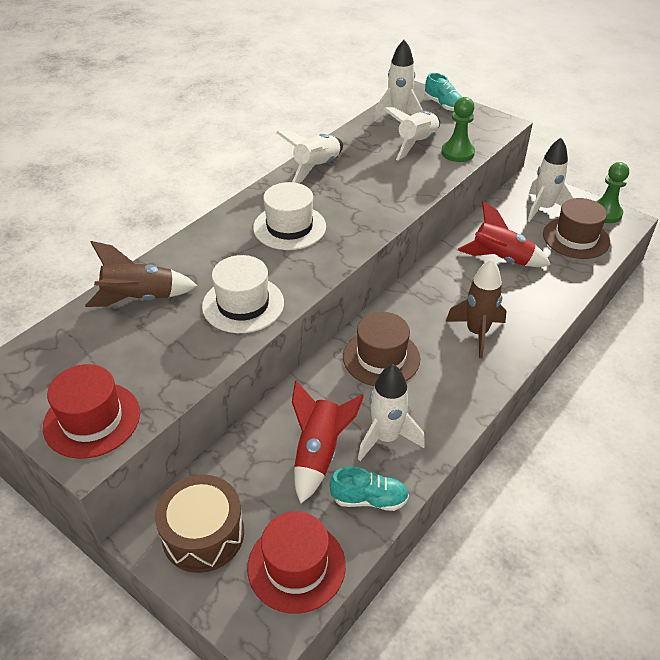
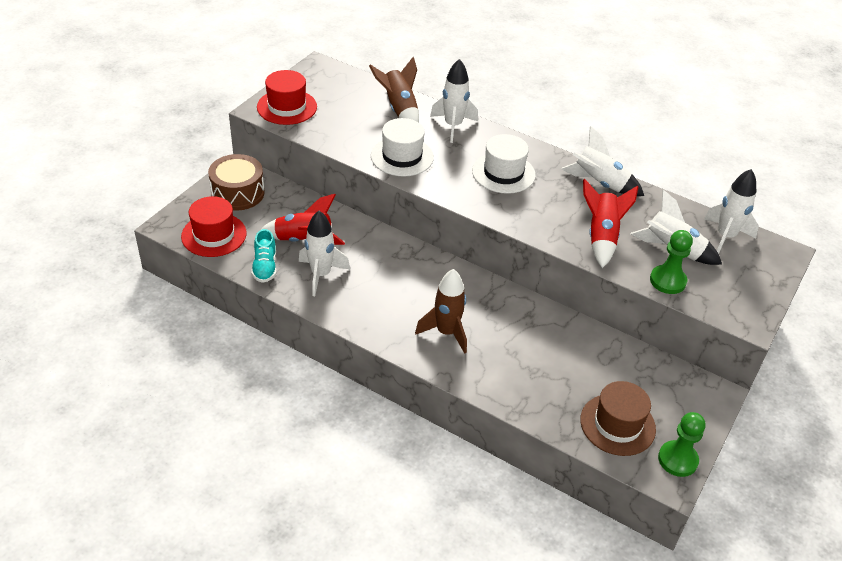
camera: 80 degrees right, 0 degrees up
brown hat [343,312,420,386] -> none
turquoise shoe [425,73,462,112] -> none
red rocket [458,201,551,267] -> red rocket moved to [583,179,638,268]
white rocket [527,138,573,222] -> white rocket moved to [430,59,478,143]

